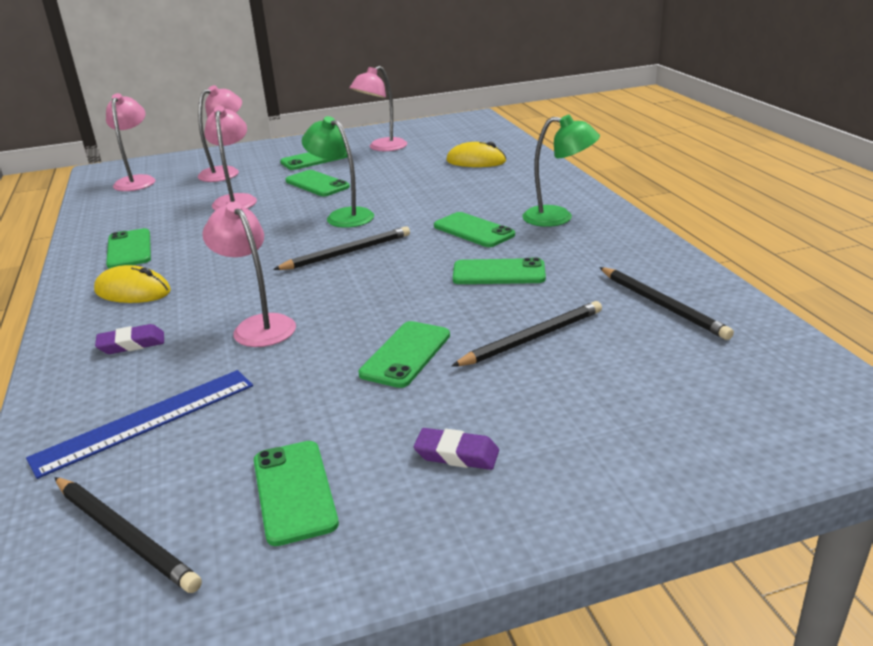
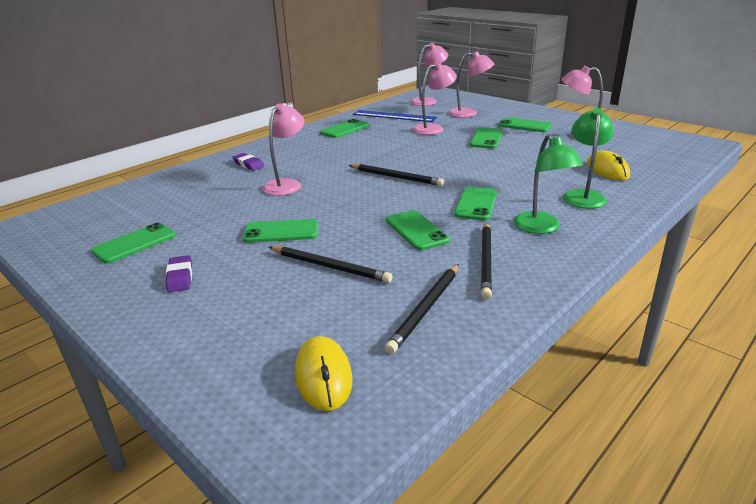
camera: 60 degrees right, 0 degrees up
blue ruler [26,370,253,479] -> blue ruler moved to [353,110,437,122]
black pencil [54,477,202,593] -> black pencil moved to [481,222,492,299]
yellow mouse [94,265,171,303] -> yellow mouse moved to [295,336,353,411]
green lamp [302,116,374,228] -> green lamp moved to [563,108,614,209]

